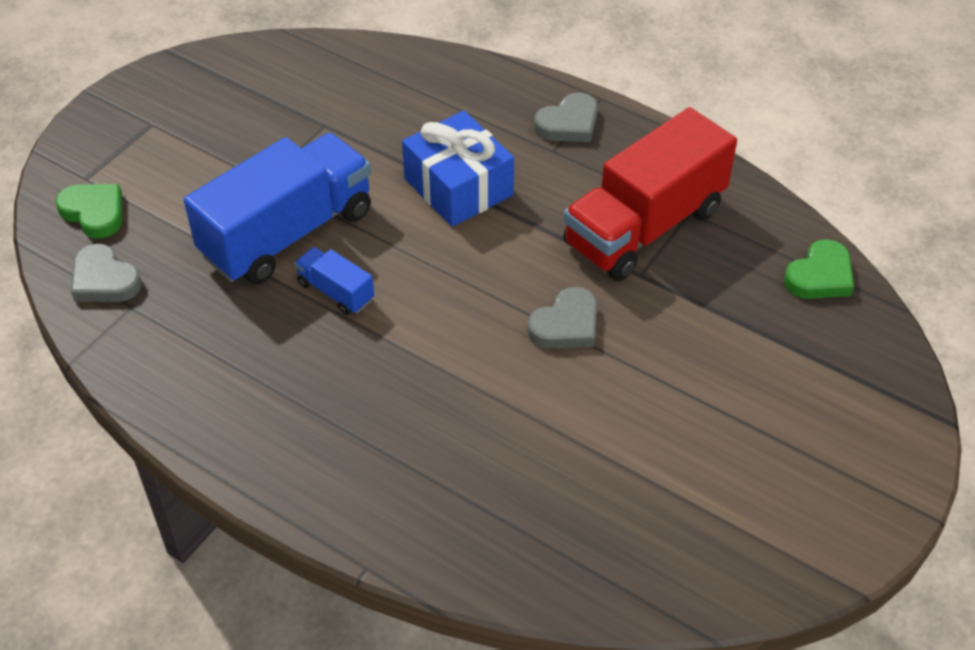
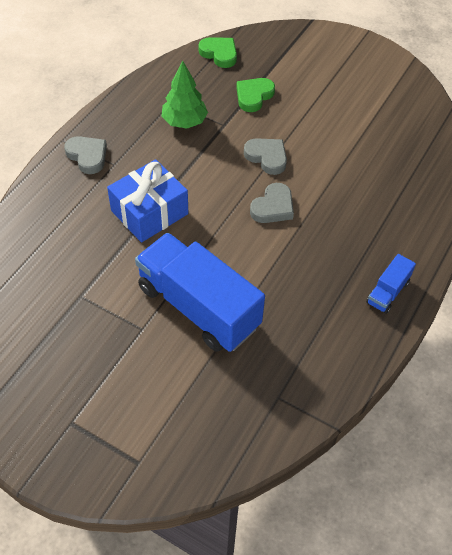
camera: 95 degrees left, 5 degrees up
green heart [56,184,122,239] -> green heart moved to [236,78,275,112]
grey heart [71,244,142,302] -> grey heart moved to [250,183,294,223]
blue truck [294,247,374,315] -> blue truck moved to [366,254,416,314]
red truck [563,107,737,281] -> green tree [161,61,208,128]

